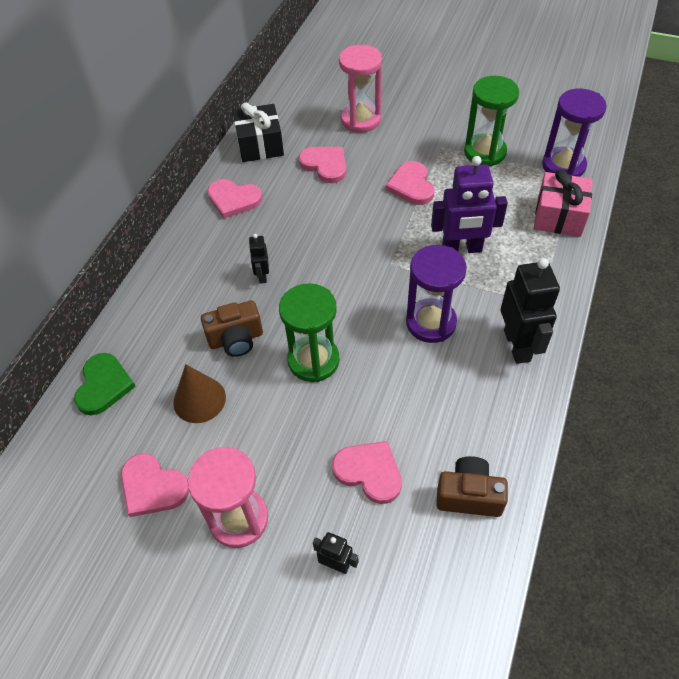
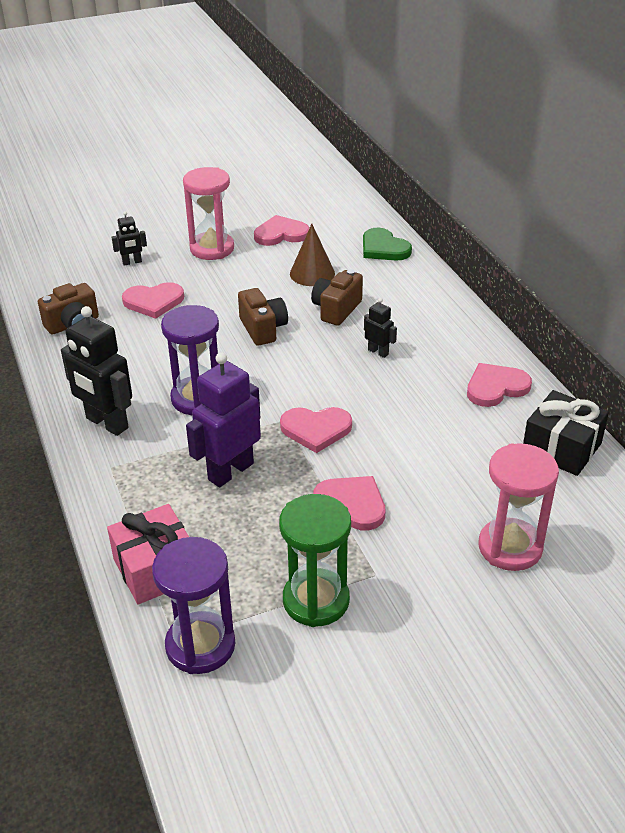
camera: 135 degrees right, 15 degrees down
green hourglass [279,283,340,382] -> brown camera [238,288,288,346]
pink heart [299,147,346,183] -> pink heart moved to [280,407,352,453]

